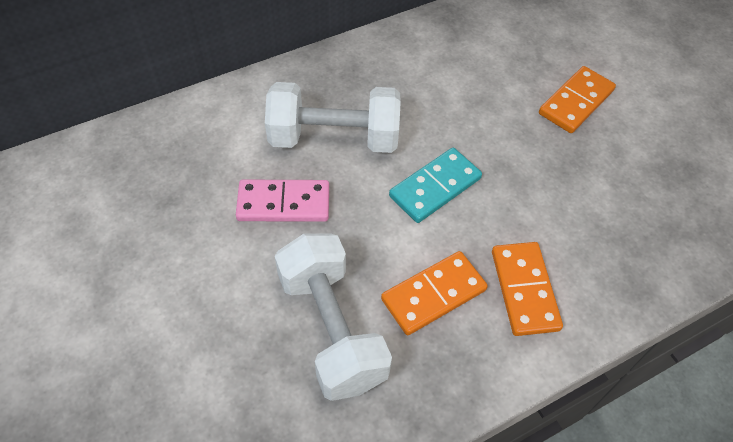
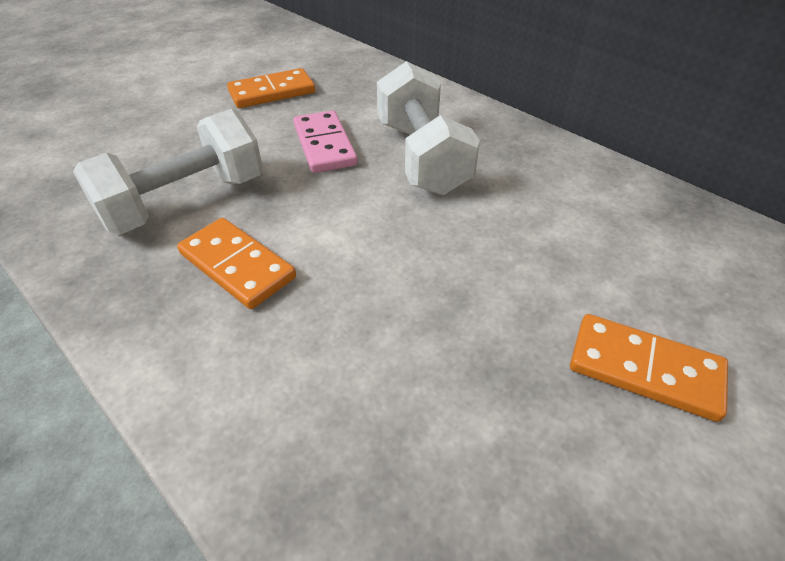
camera: 75 degrees right, 10 degrees down
turquoise domino [389,148,482,223] -> none
orange domino [492,242,563,336] -> orange domino moved to [227,68,315,108]

